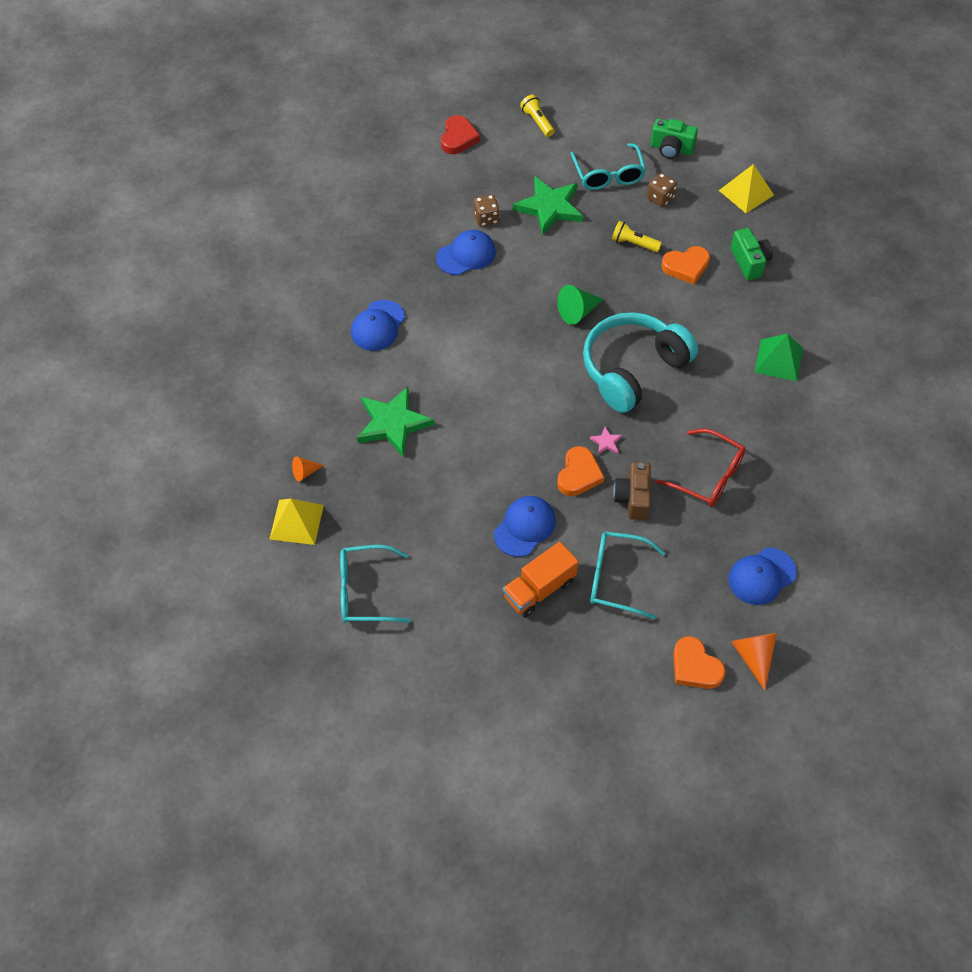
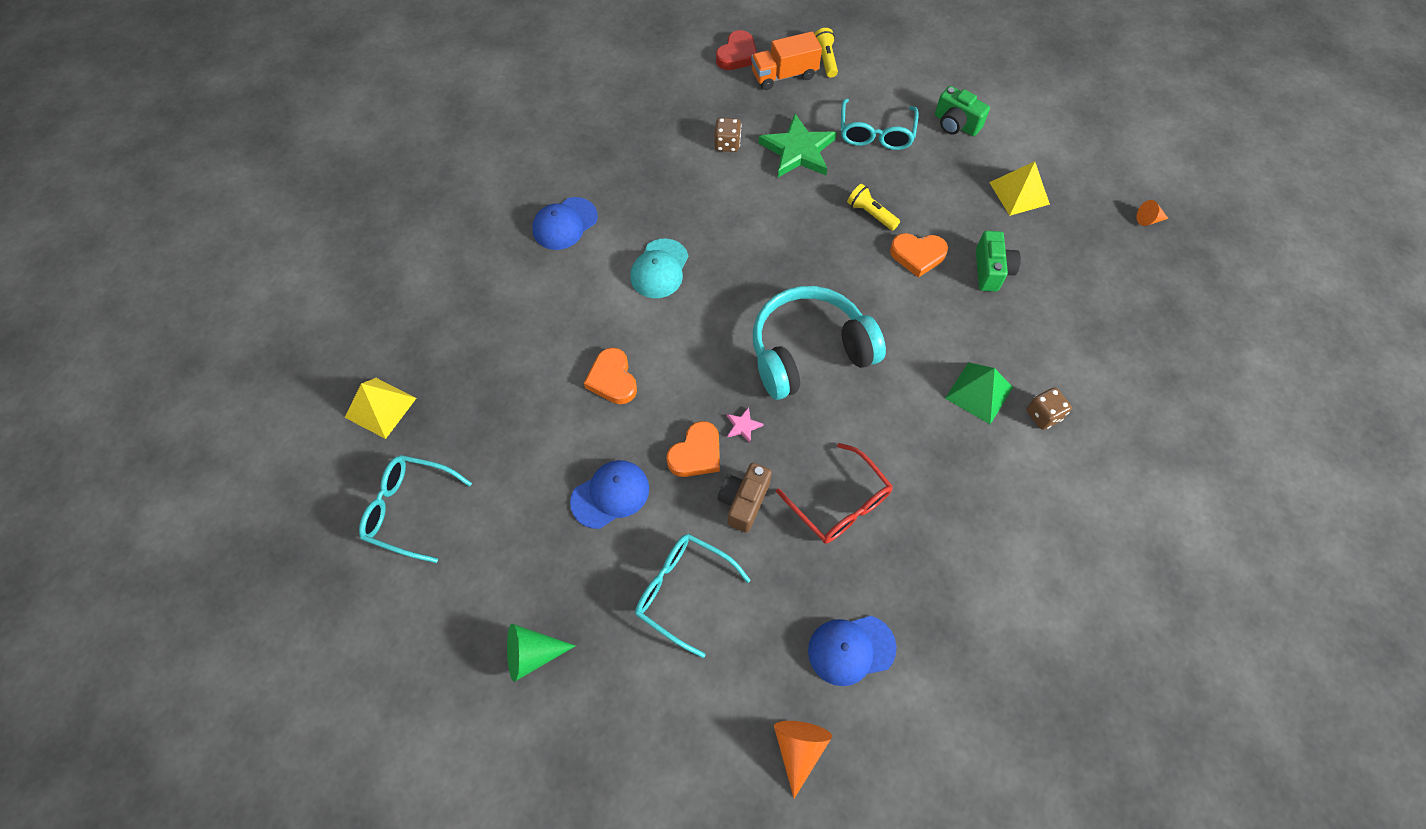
camera: 20 degrees right, 5 degrees up
orange cone [292,456,324,482] -> orange cone moved to [1137,200,1169,226]
green star [357,387,435,457] -> none
blue cap [436,230,496,275] -> none
orange truck [503,541,579,618] -> orange truck moved to [751,31,822,90]
green cone [557,285,604,325] -> green cone moved to [507,624,576,682]
brown dice [647,173,677,207] -> brown dice moved to [1026,387,1072,430]
orange heart [673,636,726,689] -> orange heart moved to [584,348,637,404]
none -> turquoise cap [630,239,689,298]

